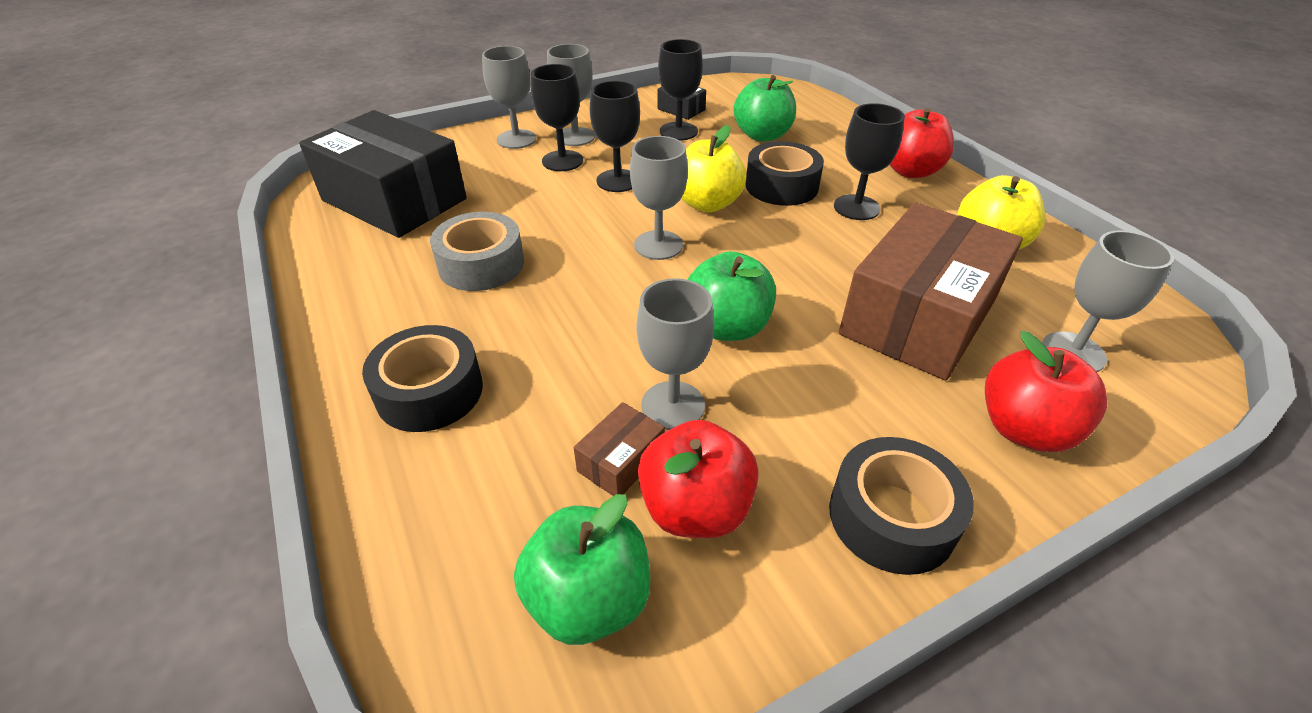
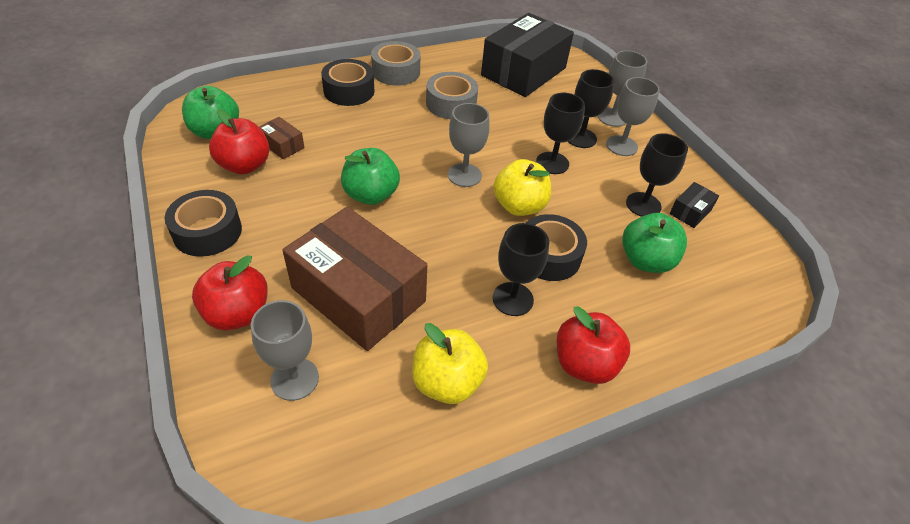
camera: 90 degrees right, 5 degrees up
grey goblet [636,278,714,430] -> none
none -> grey tape [371,41,420,86]

